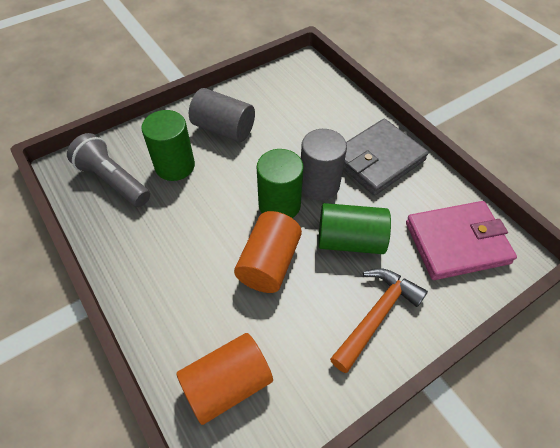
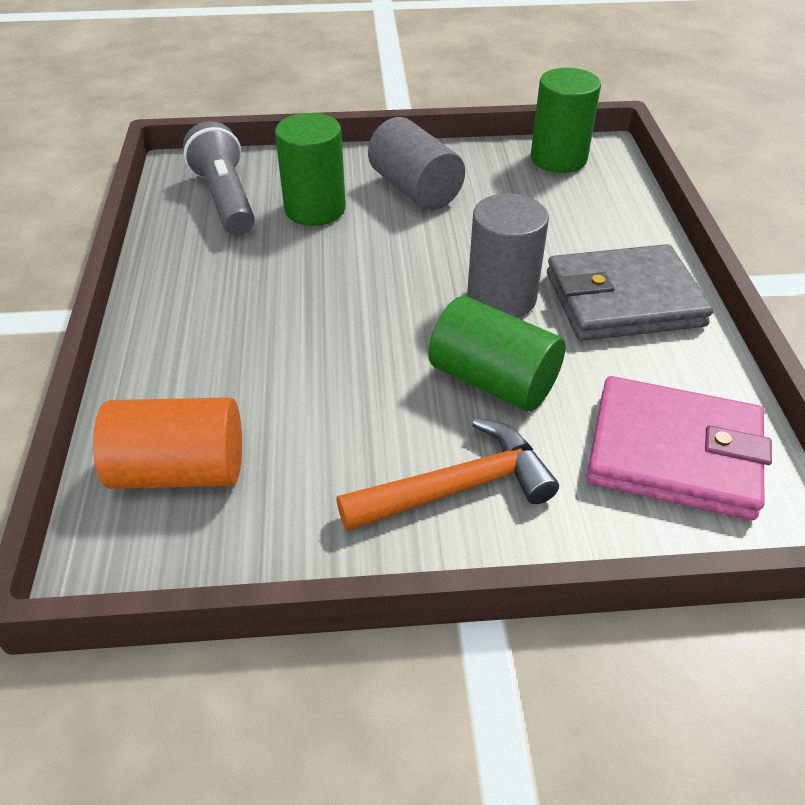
camera: 30 degrees right, 10 degrees down
orange cylinder [234,211,302,293] -> none
green cylinder [257,149,304,218] -> green cylinder moved to [531,68,601,173]

